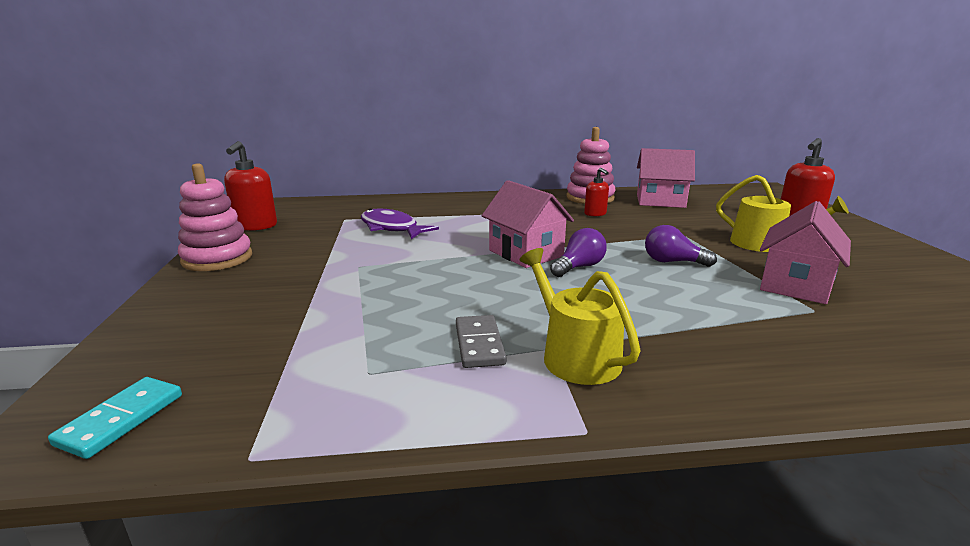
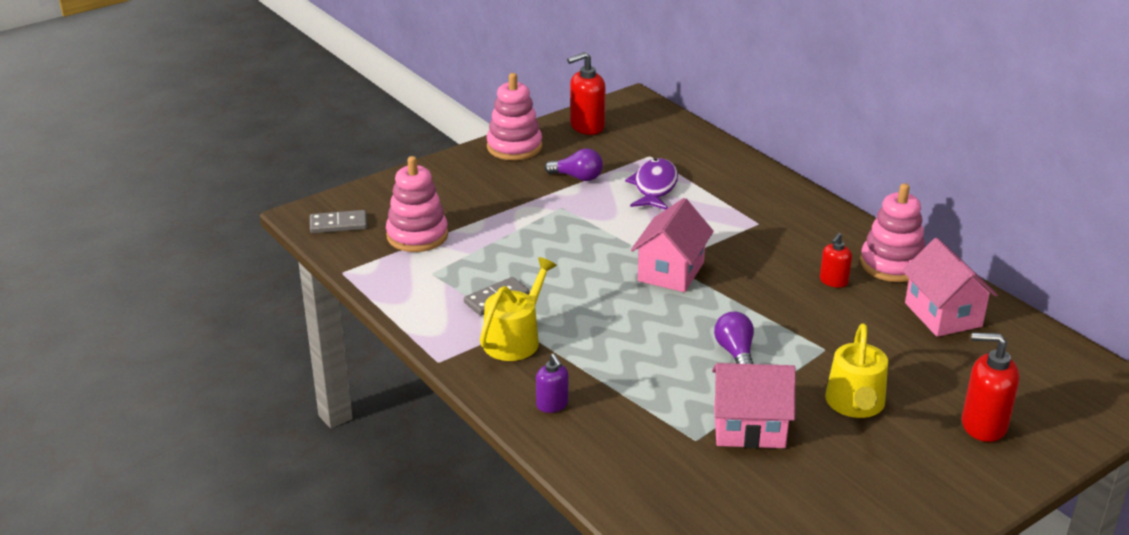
camera: 60 degrees right, 10 degrees up
turquoise domino [48,377,182,459] -> grey domino [310,210,367,234]
purple light bulb [550,228,607,277] -> purple light bulb moved to [545,148,603,181]
none -> pink stacking toy [386,156,448,252]
none -> purple soap dispenser [536,354,568,413]

